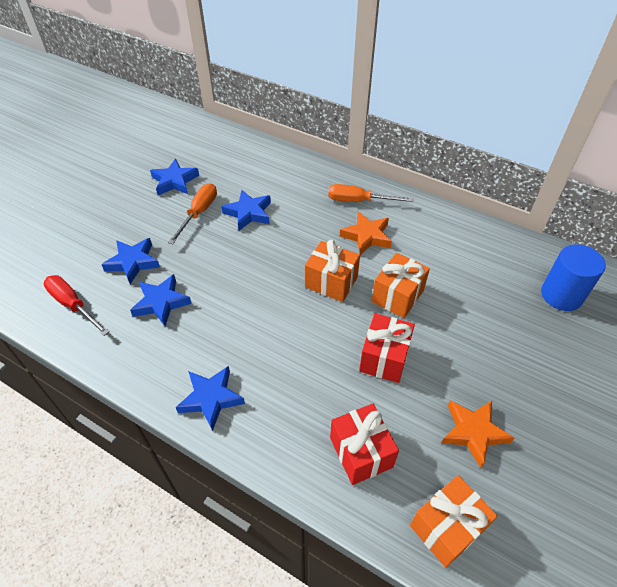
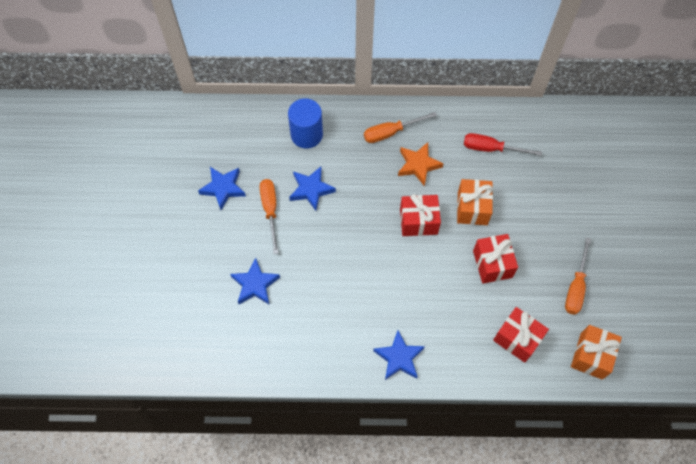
camera: 30 degrees left, 15 degrees up
red screwdriver [44,275,109,336] -> red screwdriver moved to [464,133,542,156]
blue star [130,274,192,326] -> none
orange gift [305,240,360,302] -> red gift [400,194,441,236]
orange star [441,400,514,468] -> orange screwdriver [565,237,591,315]
blue cylinder [541,244,606,311] -> blue cylinder moved to [288,98,323,148]

